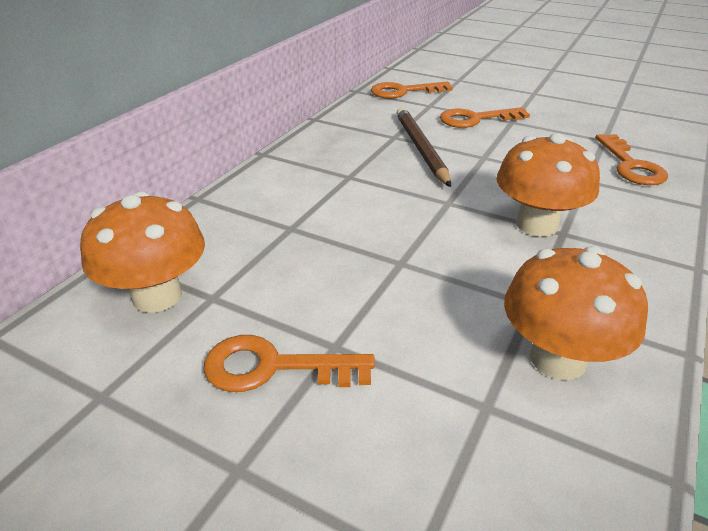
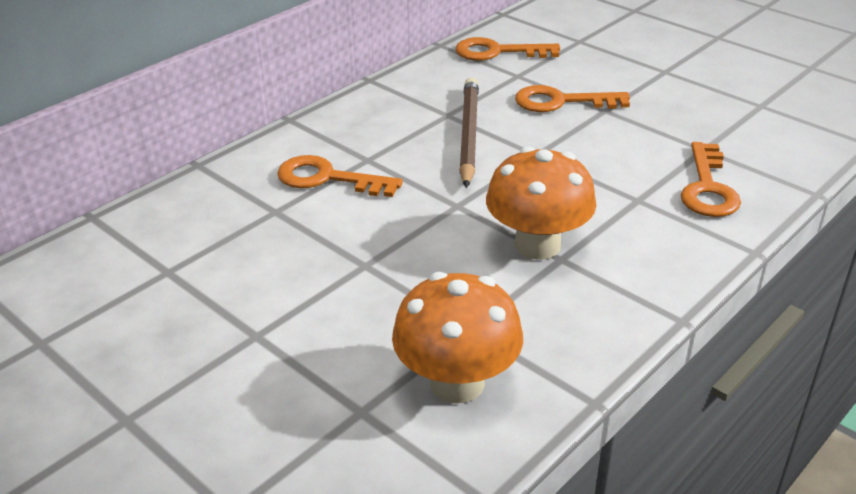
camera: 15 degrees right, 0 degrees up
orange mushroom [80,192,205,313] -> none
orange key [204,335,375,392] -> orange key moved to [277,155,403,197]

